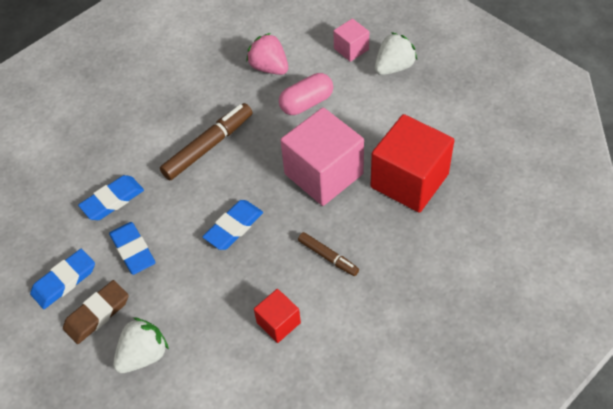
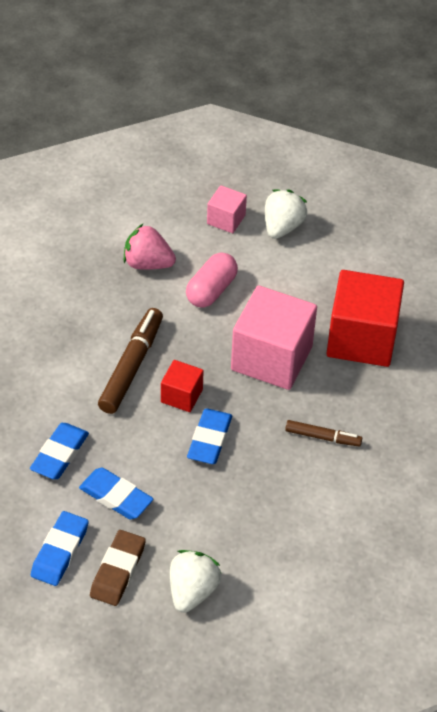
camera: 30 degrees left, 5 degrees down
red cube [254,289,301,343] -> red cube moved to [161,360,204,412]

